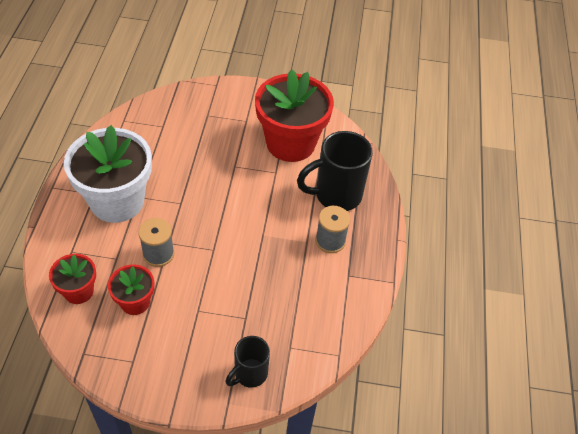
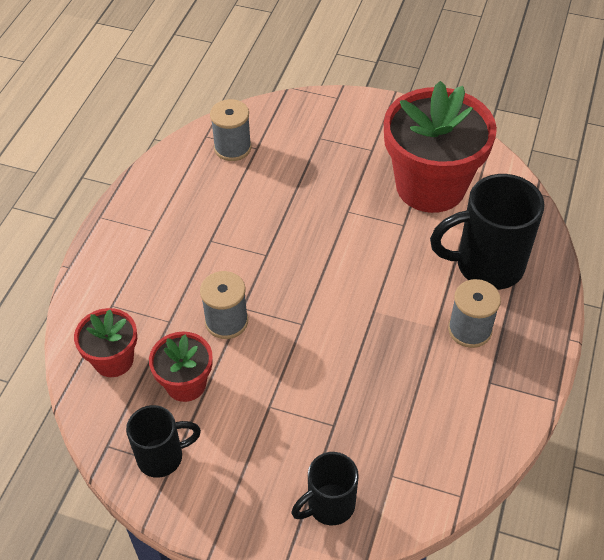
camera: 15 degrees right, 0 degrees up
white flower pot [64,125,152,223] -> none
none -> black mug [126,405,201,478]
none -> grey spool [210,99,252,161]

